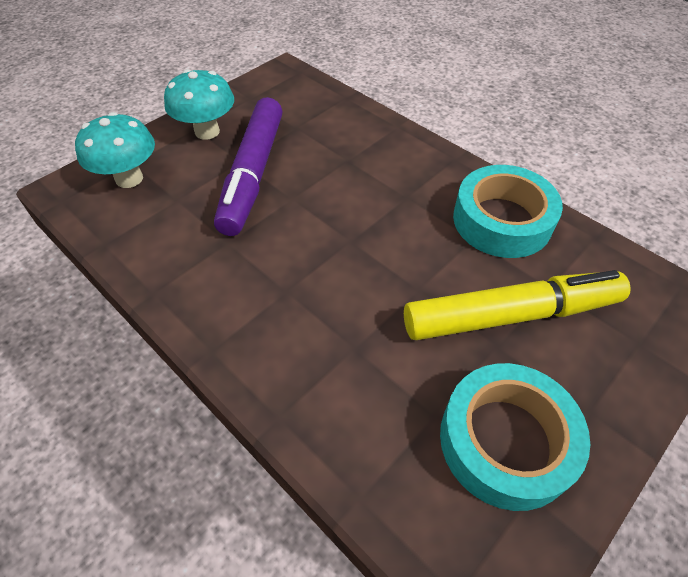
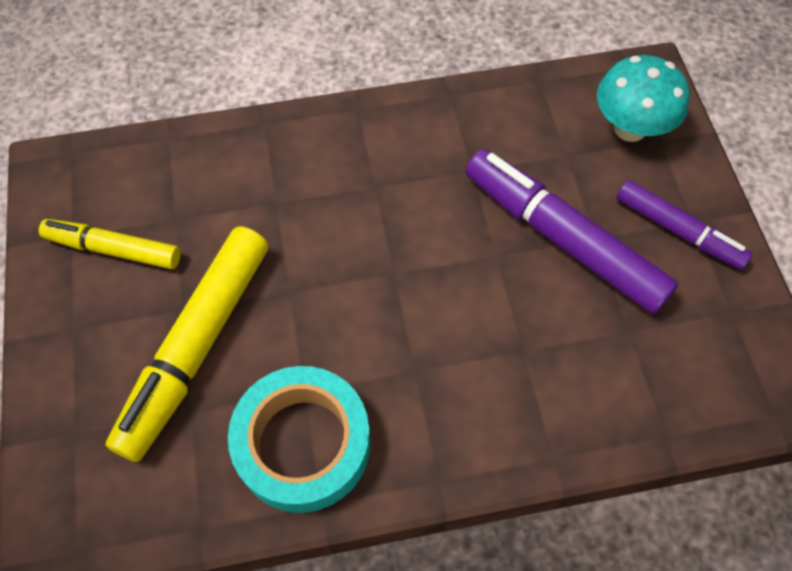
camera: 125 degrees right, 10 degrees up
turquoise mushroom [164,69,234,140] -> purple marker [616,180,753,270]
turquoise tape [440,363,590,511] -> yellow marker [39,219,181,269]

